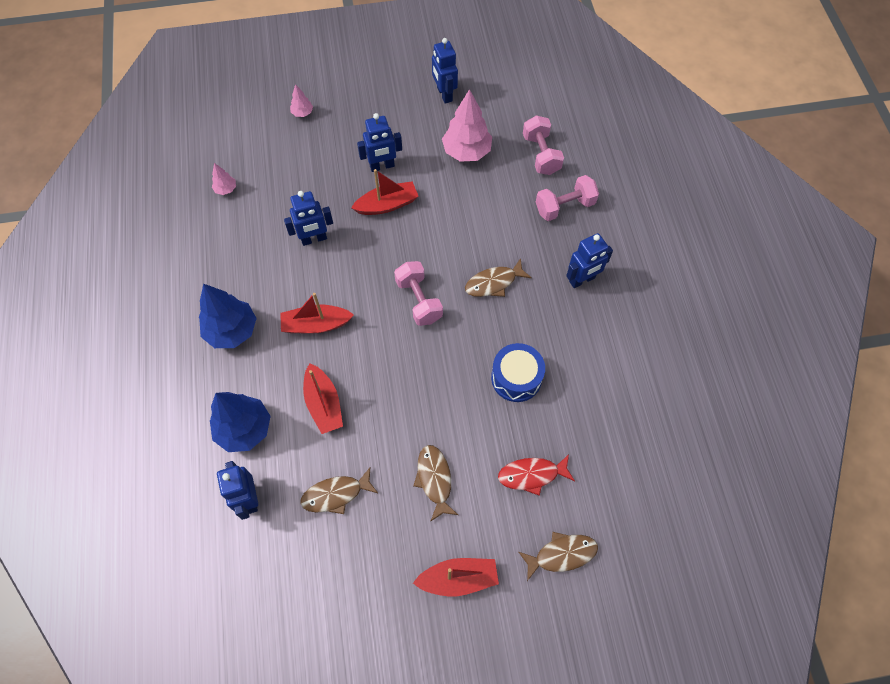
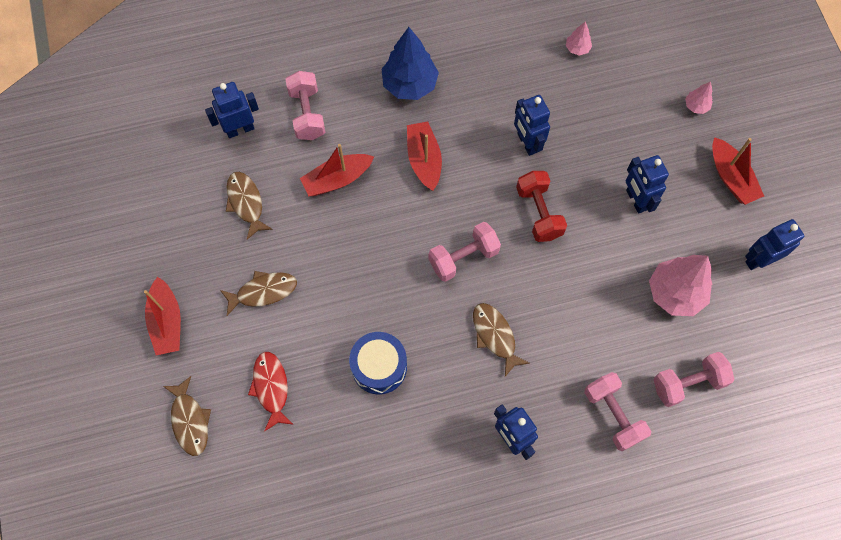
camera: 85 degrees right, 5 degrees up
blue tree [210,392,271,452] -> pink dumbbell [285,71,326,140]
red boat [351,169,418,215] -> red boat moved to [712,137,764,205]
none -> red dumbbell [516,171,567,242]

